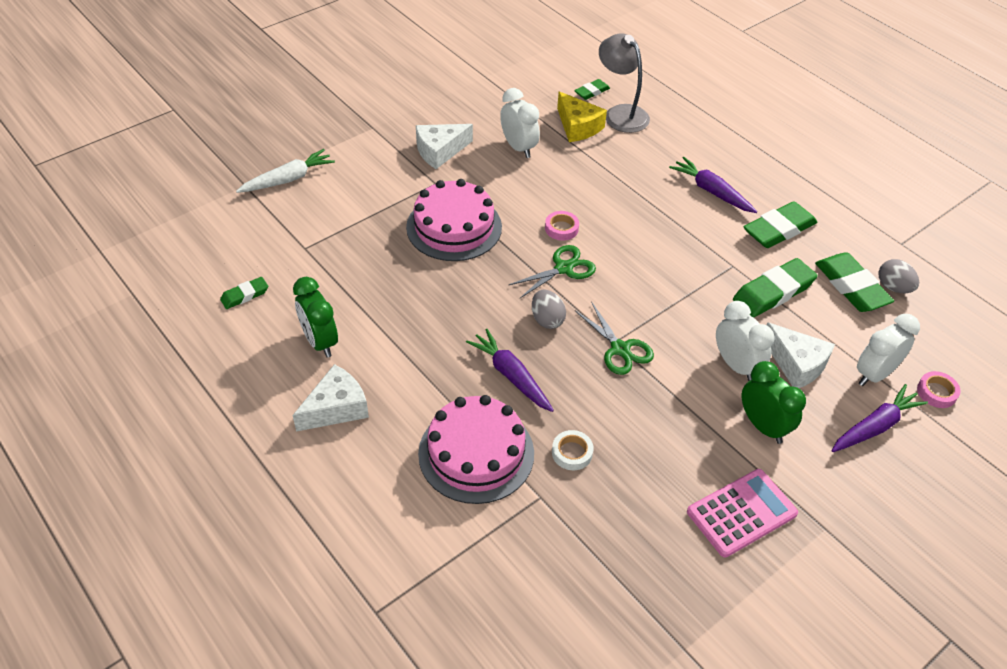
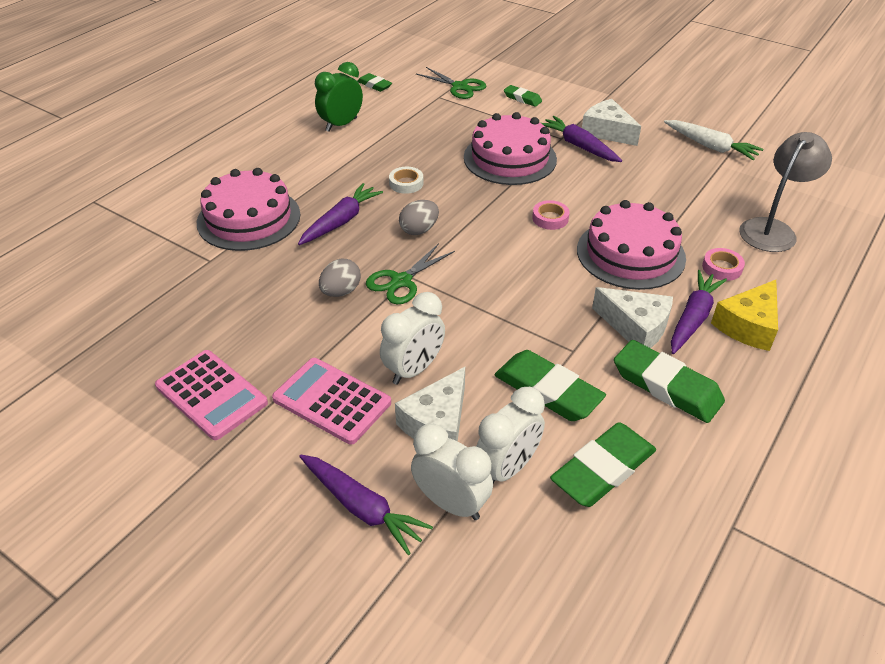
camera: 75 degrees right, 5 degrees down
white carrot [236,149,335,193] -> white carrot moved to [664,120,763,160]
white cheese [293,364,369,432] -> white cheese moved to [592,287,673,348]
white clock [500,88,540,158] -> white clock moved to [476,387,545,483]
green scissors [509,245,596,298] -> green scissors moved to [416,67,486,99]
white tape [552,430,594,470] -> white tape moved to [389,167,424,194]
yellow cheese [557,92,607,142] -> yellow cheese moved to [711,280,778,351]
green eraser [574,79,610,100] -> green eraser moved to [504,85,542,107]
green clock [742,361,806,444] -> pink calculator [272,358,391,445]
grey egg [878,259,919,293] -> grey egg moved to [319,259,361,297]
pink tape [917,371,960,408] -> pink tape moved to [702,248,745,281]
none -> purple carrot [541,116,622,162]
none -> pink cake [577,200,686,290]

